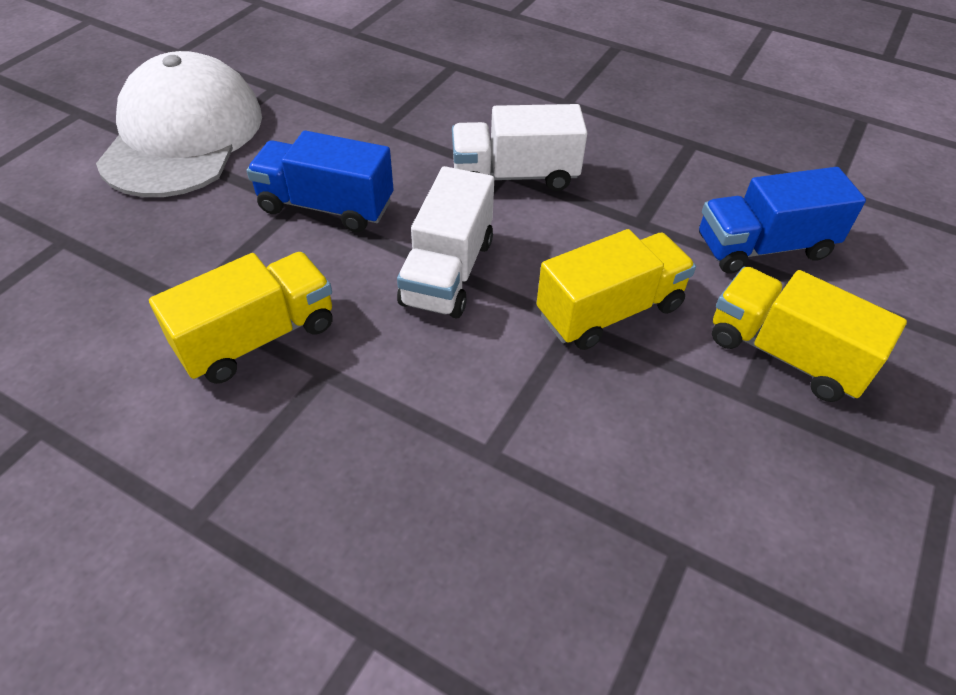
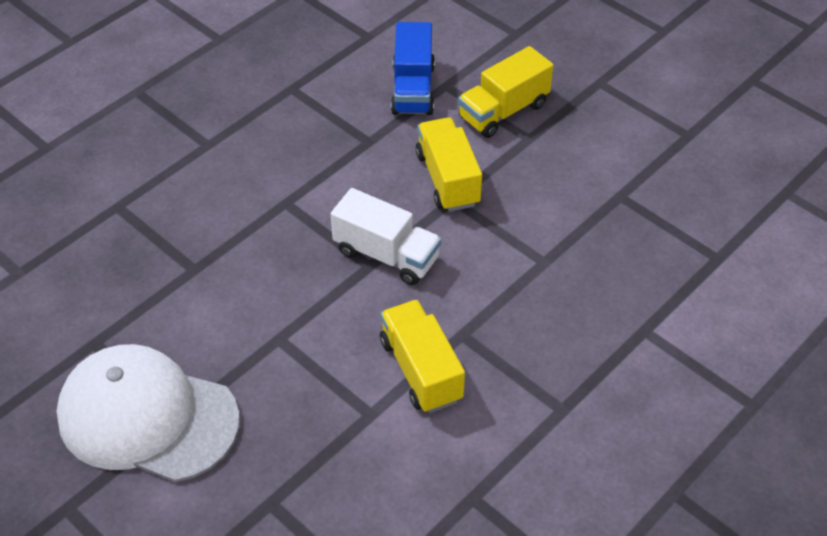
camera: 75 degrees left, 0 degrees up
blue truck [247,130,393,232] -> none
white truck [452,104,587,191] -> none

